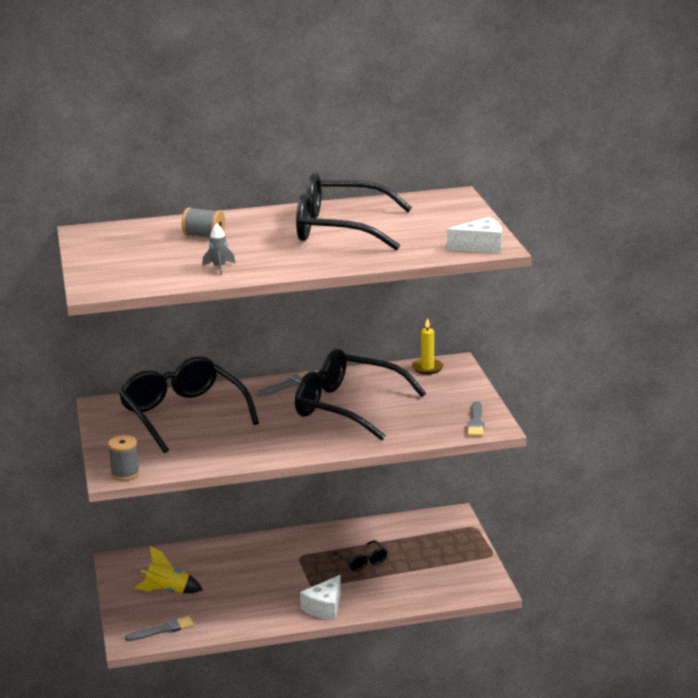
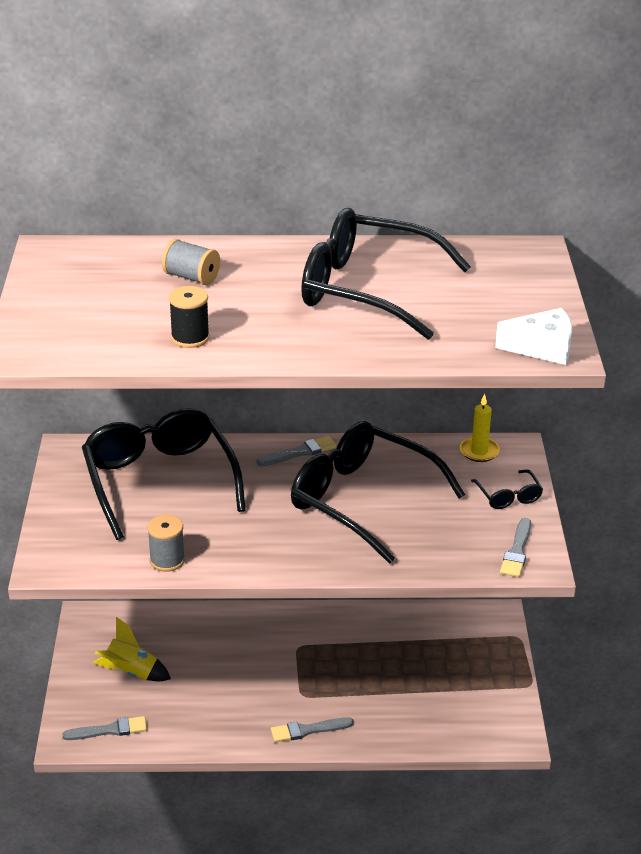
camera: 10 degrees right, 10 degrees up
grey spool [108,435,140,481] -> grey spool moved to [147,515,185,572]
grey rocket [202,223,235,275] -> black spool [169,286,210,348]
white cheese [300,575,341,620] -> grey brush [271,717,354,742]
black glasses [333,540,387,571] -> black glasses moved to [471,469,543,509]

